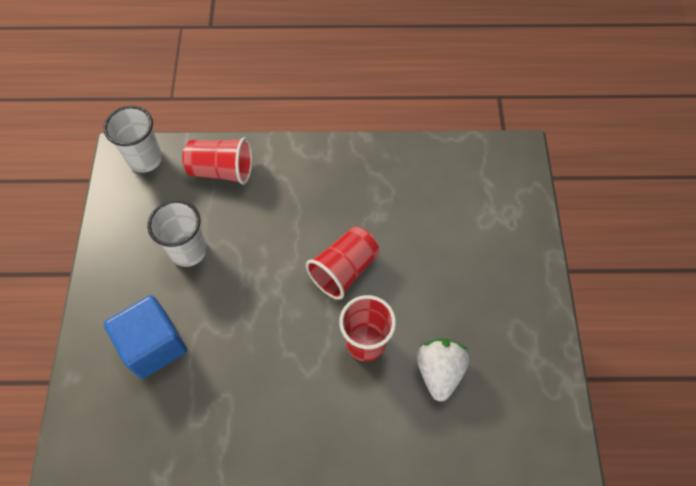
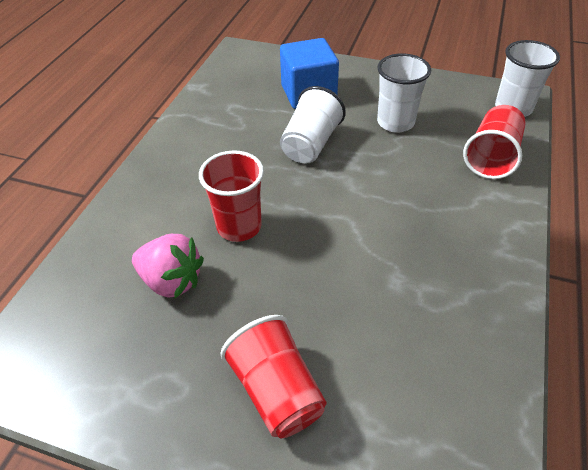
camera: 110 degrees right, 15 degrees down
red cup [306,227,379,300] -> red cup moved to [220,315,327,438]
white strawberry [417,338,469,402] -> pink strawberry [132,234,204,299]
none -> white cup [280,86,346,163]

